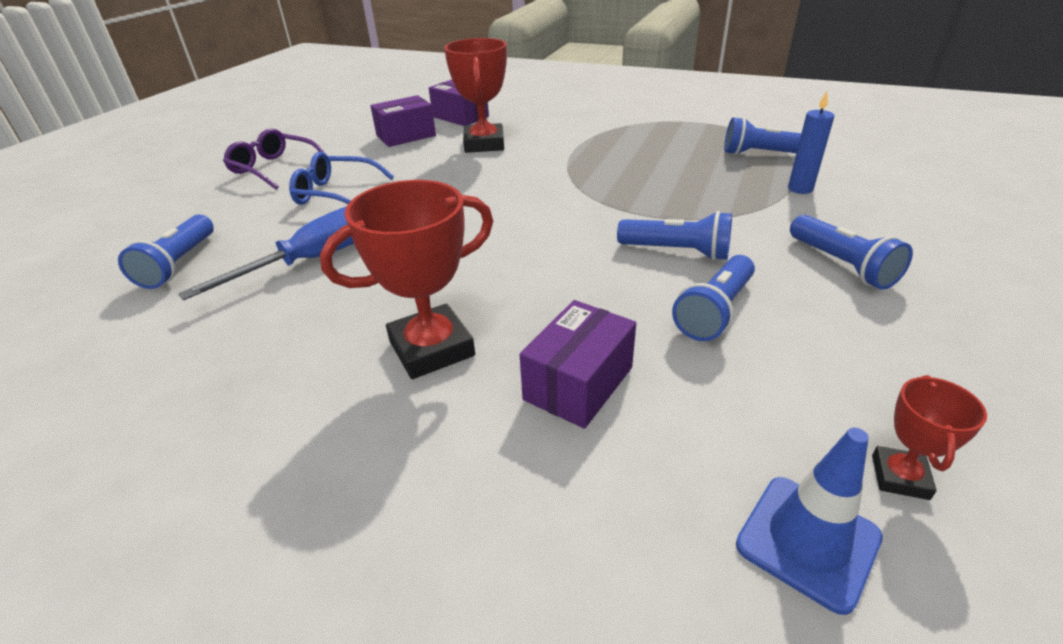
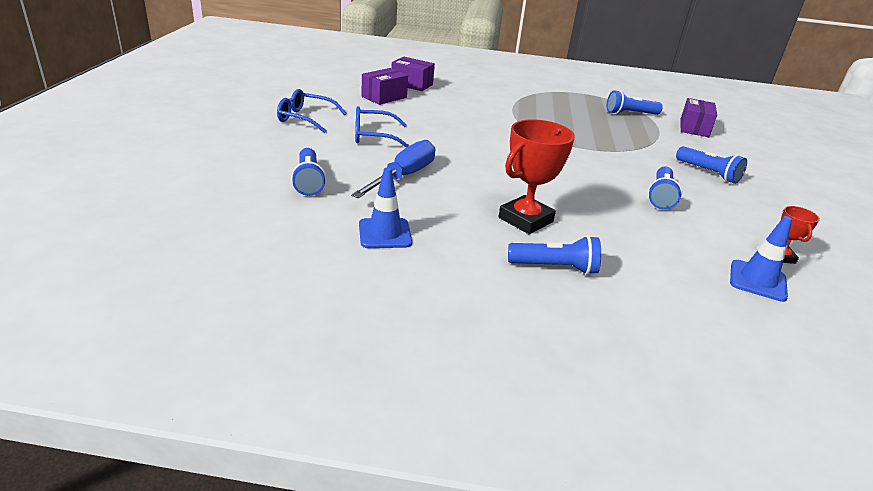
camera: 20 degrees left, 5 degrees down
purple glasses [223,129,331,189] -> blue glasses [277,89,347,133]
red trophy [444,38,507,153] -> none
purple box [520,300,636,429] -> purple box moved to [680,98,717,137]
blue flashlight [617,211,732,261] -> blue flashlight moved to [508,235,601,275]
blue candle [788,91,834,194] -> none
none -> blue traffic cone [359,167,412,248]

